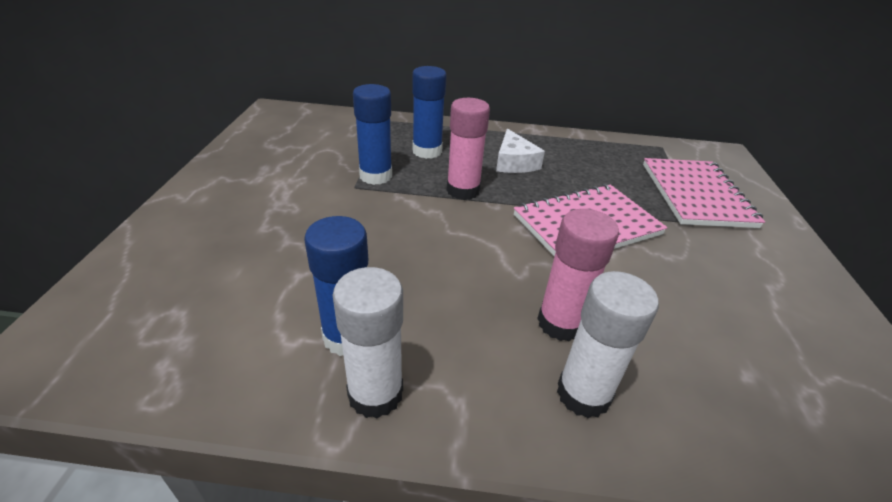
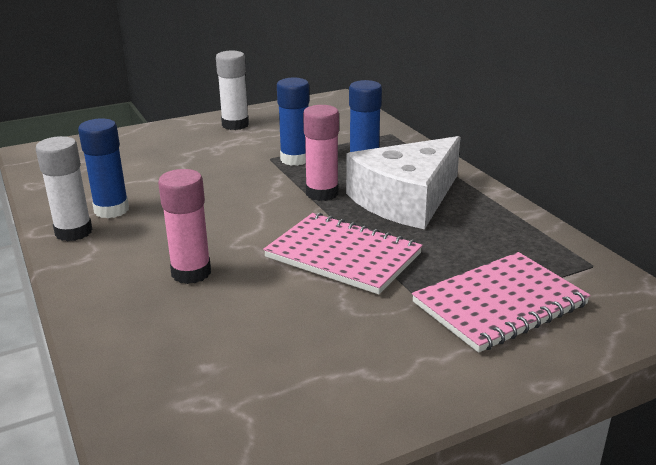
camera: 60 degrees right, 10 degrees down
white cheese [496,129,545,173] -> white cheese [346,136,461,229], size x2.04
white glue stick [557,271,659,418] -> white glue stick moved to [216,51,249,130]

